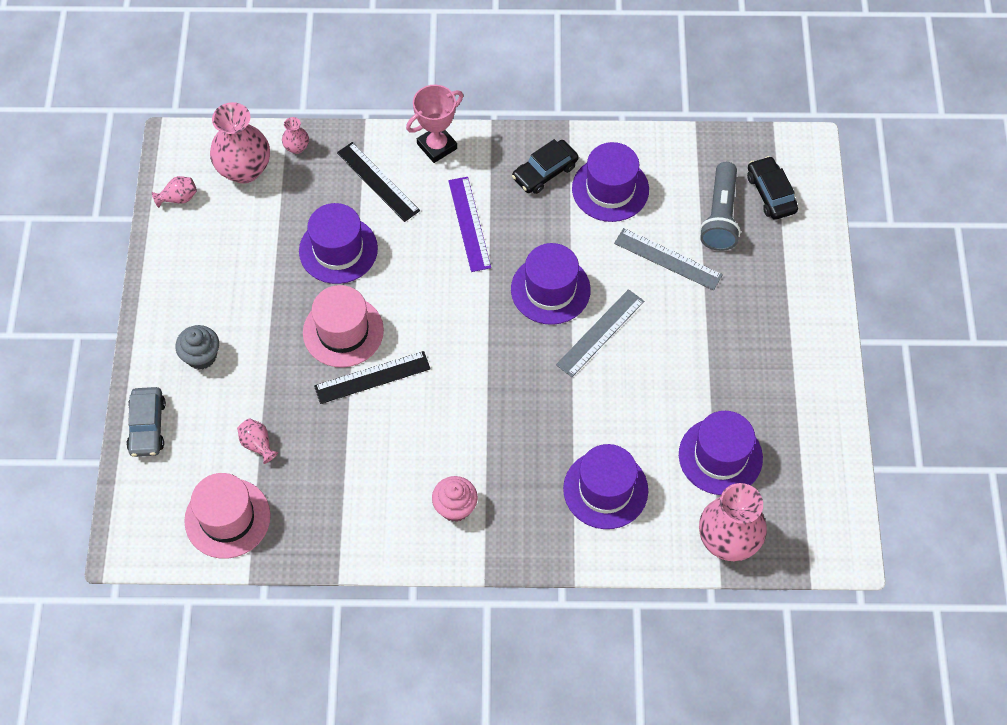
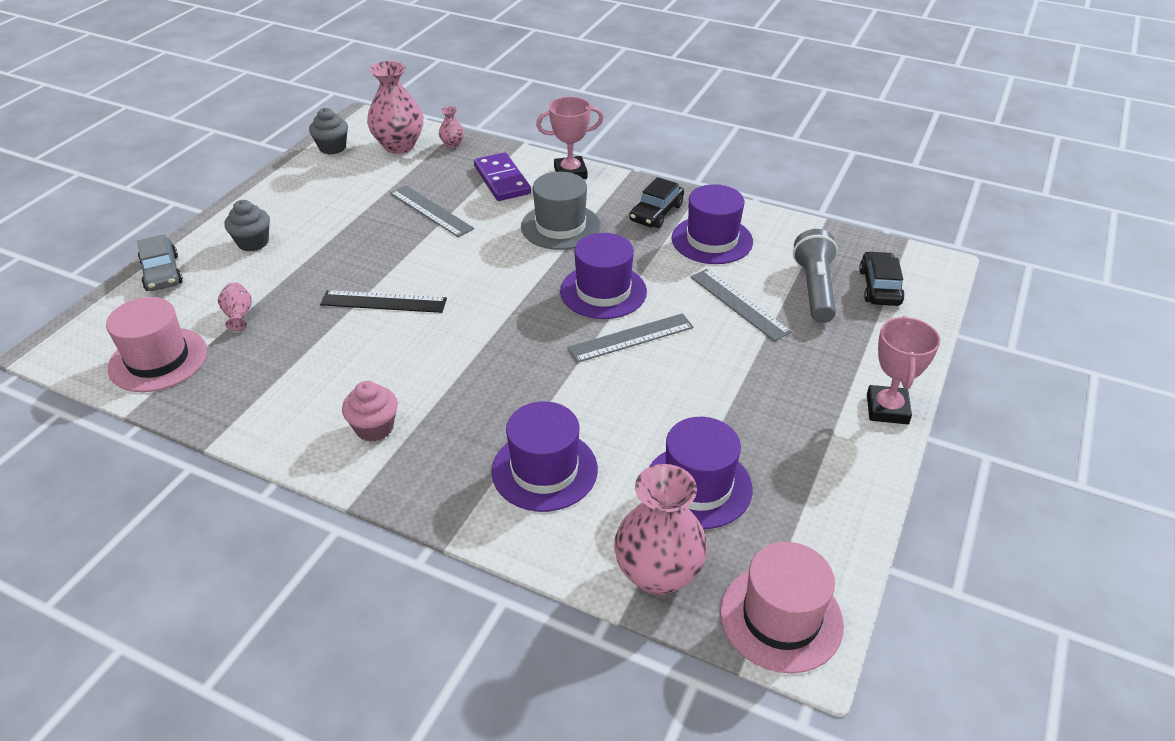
camera: 25 degrees right, 20 degrees down
grey car [126,387,166,457] -> grey car turned 45 degrees counterclockwise [137,234,183,291]
pink vase [152,176,197,208] -> grey cupcake [309,108,348,154]
purple hat [299,203,378,284] -> grey ruler [390,185,474,237]
pink hat [303,285,384,367] -> pink hat moved to [720,542,844,673]
black ruler [337,142,420,222] -> purple domino [474,152,531,201]
purple ruler [448,177,491,272] -> grey hat [521,172,601,250]
black car [512,139,579,194] -> black car turned 45 degrees counterclockwise [629,177,684,228]
grey flashlight [700,162,741,251] -> grey flashlight turned 150 degrees clockwise [793,229,838,323]
none -> pink trophy [867,316,940,424]

